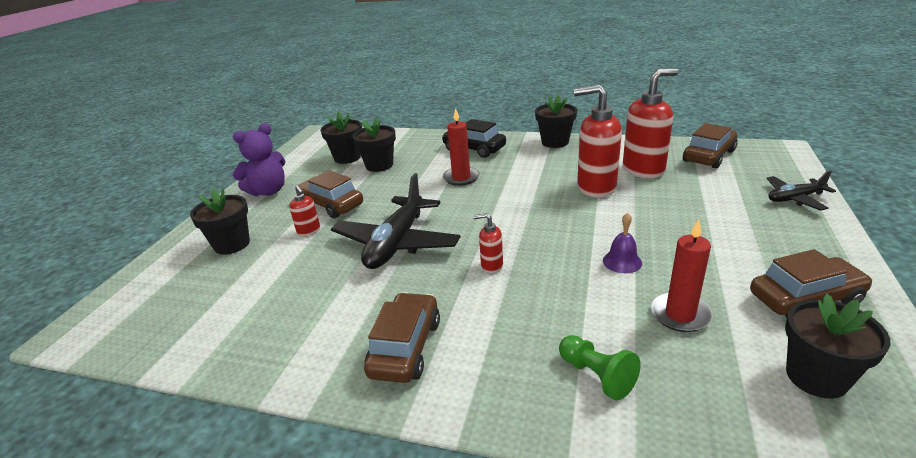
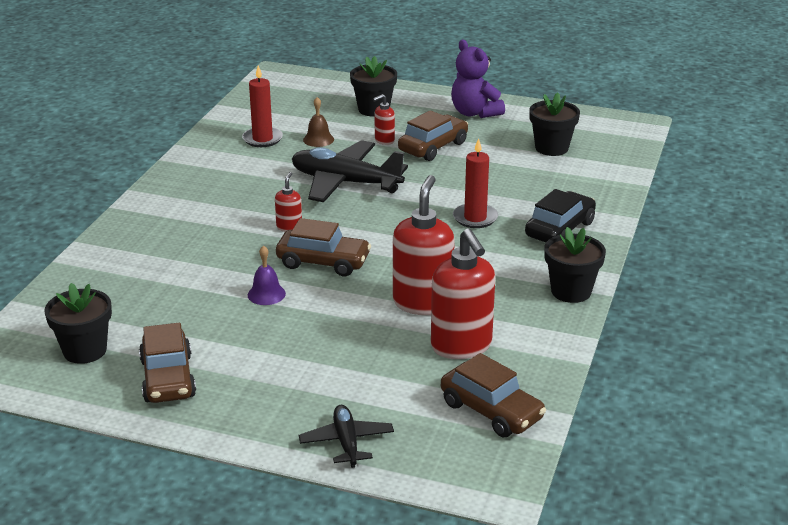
camera: 90 degrees right, 0 degrees up
black flower pot [353,118,396,172] -> none
brown car [364,292,440,383] -> brown car moved to [276,218,371,276]
green pawn [559,335,641,400] -> none
red candle [651,219,713,332] -> red candle moved to [242,65,283,147]
none -> brown bell [303,97,334,147]

